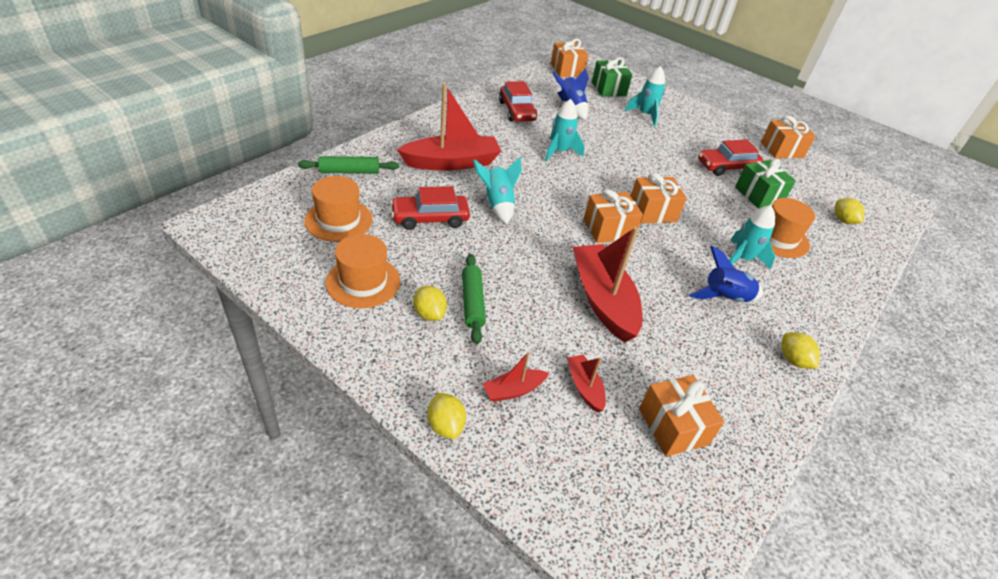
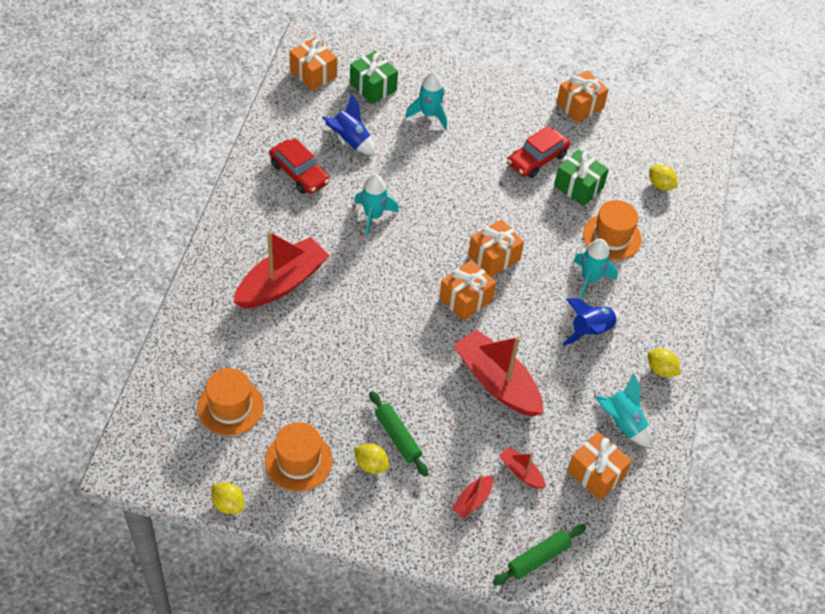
camera: 25 degrees left, 10 degrees up
green rolling pin [298,156,399,174] -> green rolling pin moved to [493,524,586,586]
red car [390,186,470,230] -> none
yellow lemon [427,393,466,439] -> yellow lemon moved to [211,482,244,514]
turquoise rocket [473,157,522,224] -> turquoise rocket moved to [596,373,652,448]

